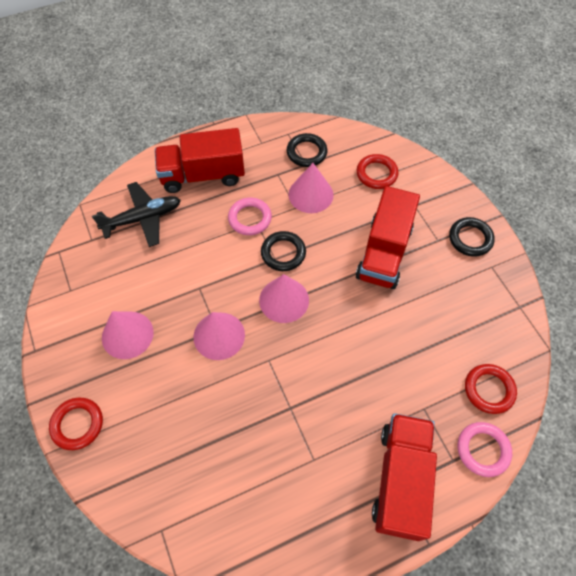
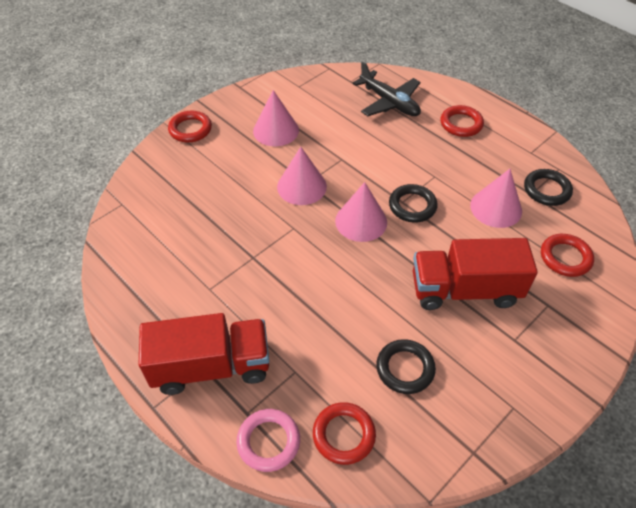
camera: 70 degrees right, 10 degrees down
red truck [155,128,245,193] -> red ring [441,105,484,137]
pink ring [228,198,272,235] -> none
black ring [449,217,495,257] -> black ring moved to [376,339,436,394]

